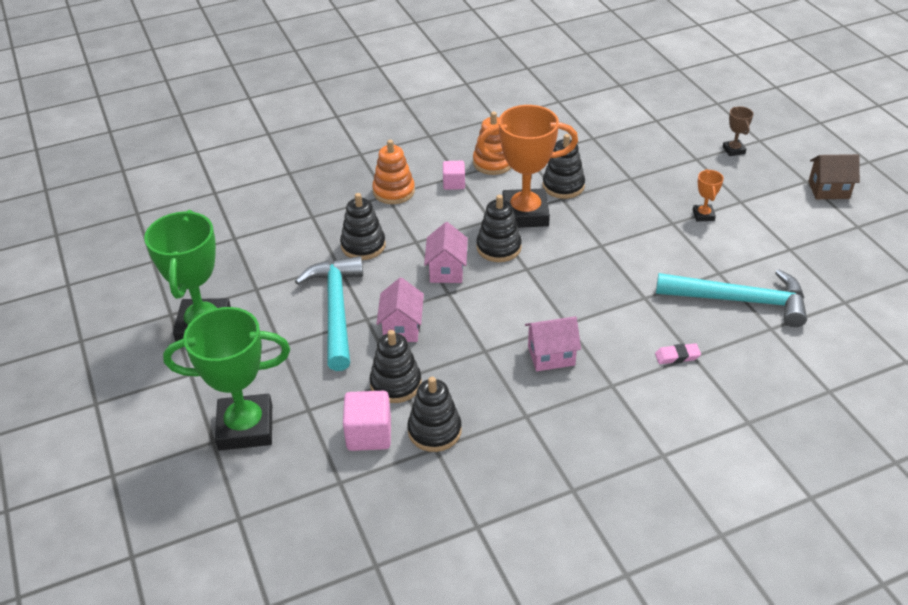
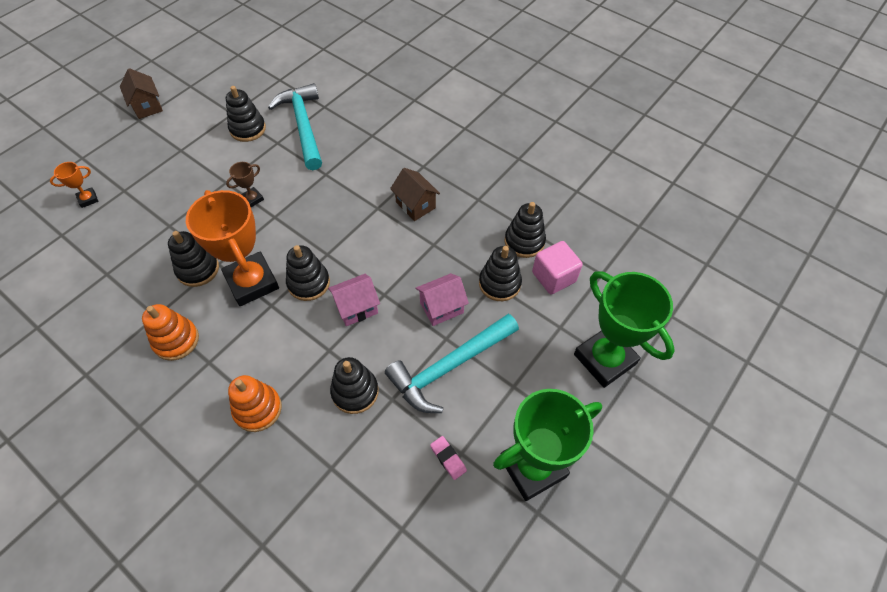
camera: 120 degrees left, 15 degrees up
pink cube [443,161,465,190] -> none
pink house [525,316,581,371] -> brown house [390,168,440,221]
pink eraser [655,343,701,364] -> pink eraser moved to [430,436,467,480]
orange trophy [693,169,724,222] -> orange trophy moved to [50,162,98,208]
brown trophy [723,106,753,156] -> brown trophy moved to [226,162,264,207]
none -> black stacking toy [226,86,266,142]

